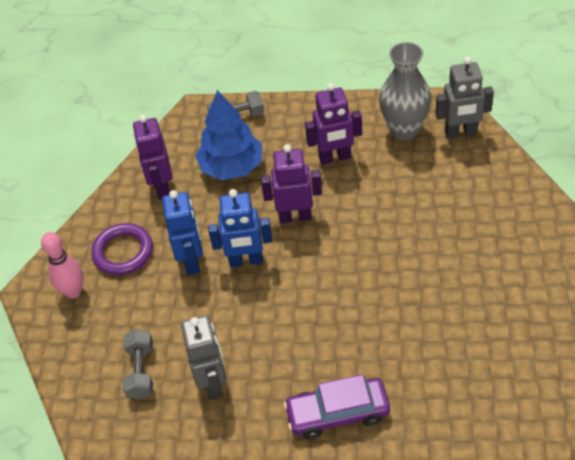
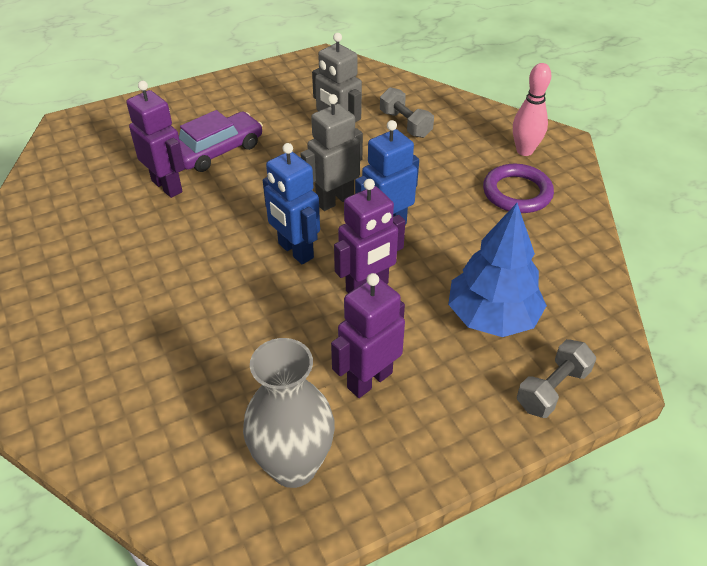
camera: 145 degrees right, 5 degrees down
purple robot [133,115,173,200] -> purple robot moved to [126,81,185,198]
blue robot [162,190,203,275] -> blue robot moved to [263,143,320,264]
grey robot [436,56,494,139] -> grey robot moved to [300,94,363,211]

